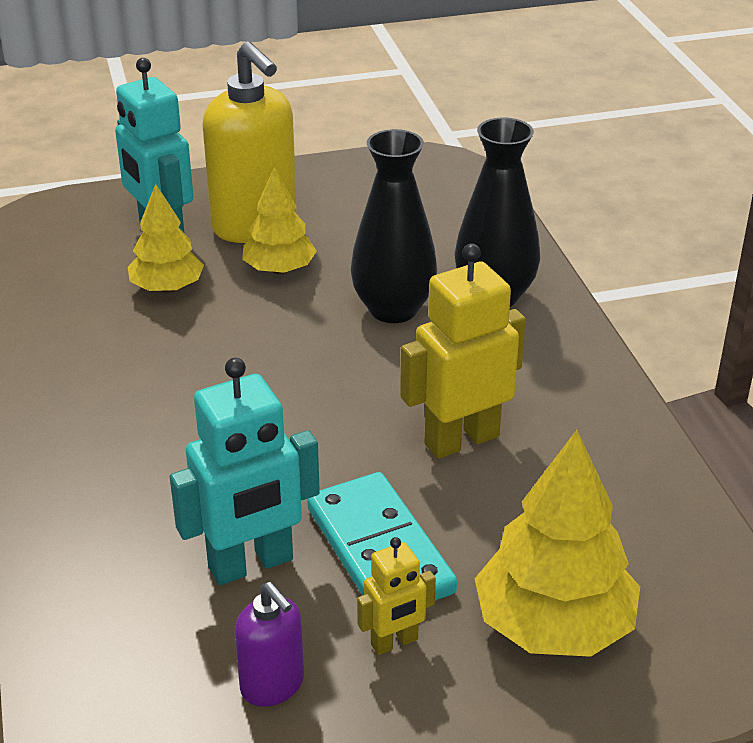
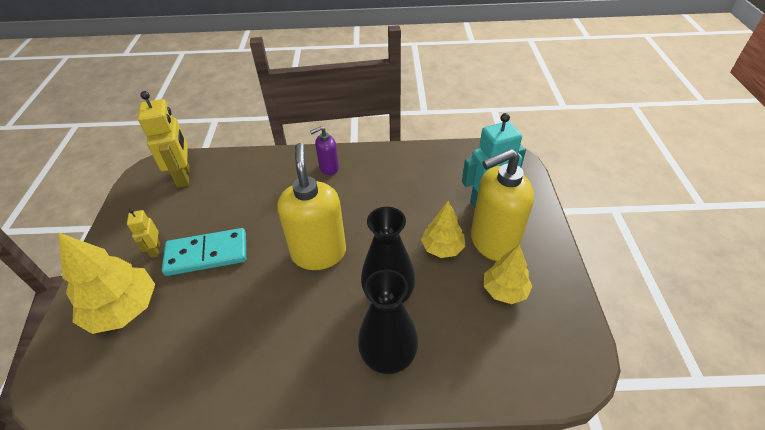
camera: 105 degrees right, 10 degrees up
yellow tree [128,184,204,293] -> yellow tree moved to [484,244,532,304]
turquoise robot [170,358,320,585] -> none
purple soap dispenser [235,582,304,706] -> purple soap dispenser moved to [310,126,339,175]
yellow robot [400,243,526,459] -> yellow robot moved to [138,91,190,188]
none -> yellow soap dispenser [277,143,346,270]

